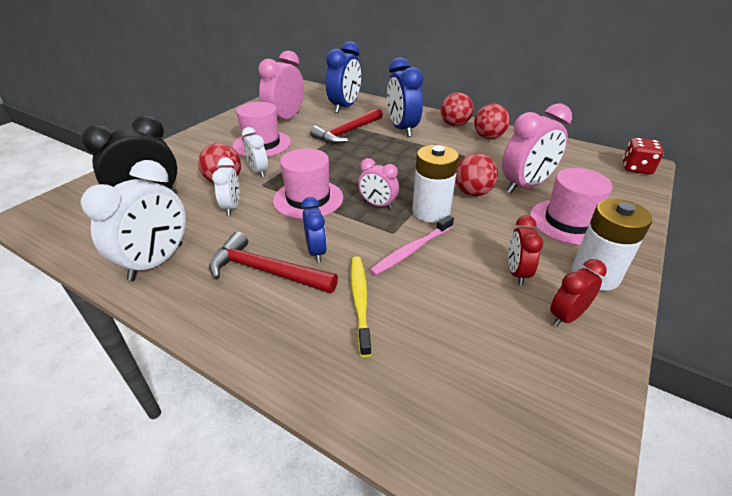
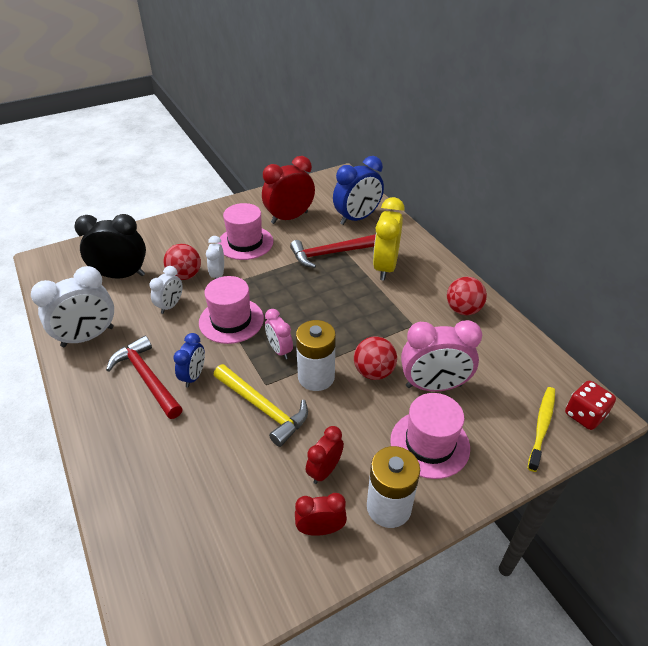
camera: 30 degrees right, 5 degrees up
pink clock [258,51,304,121] -> red clock [262,156,315,224]
yellow toothbrush [351,256,372,357] -> yellow toothbrush moved to [528,387,555,472]
pink toothbrush [370,215,454,276] -> yellow hammer [214,364,308,447]
blue clock [387,57,423,137] -> yellow clock [373,197,405,281]
red ball [440,92,473,126] -> none

